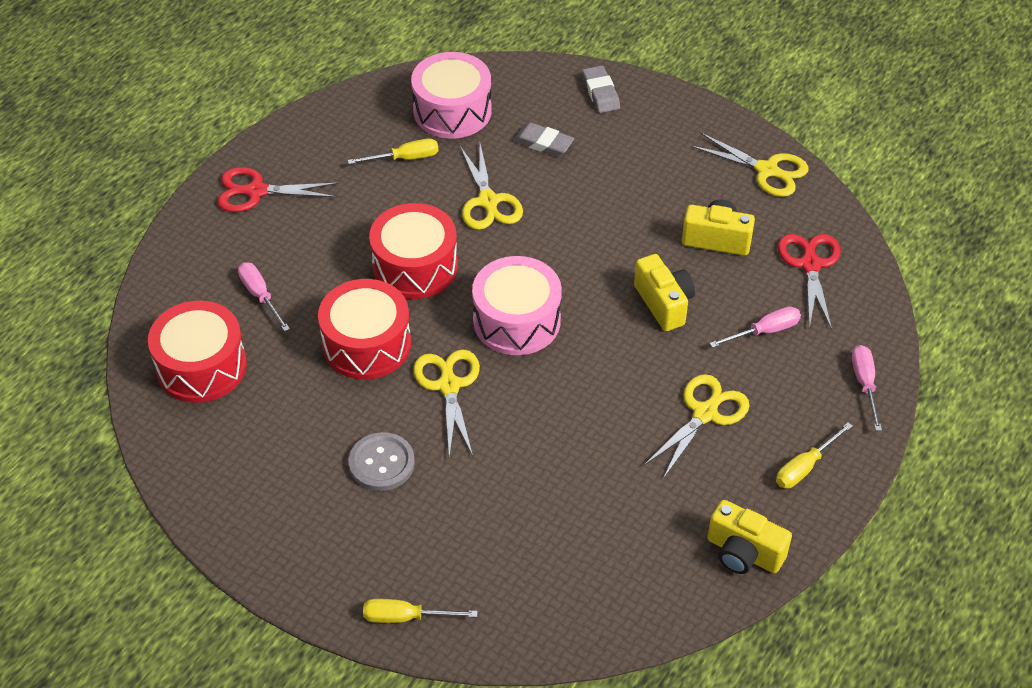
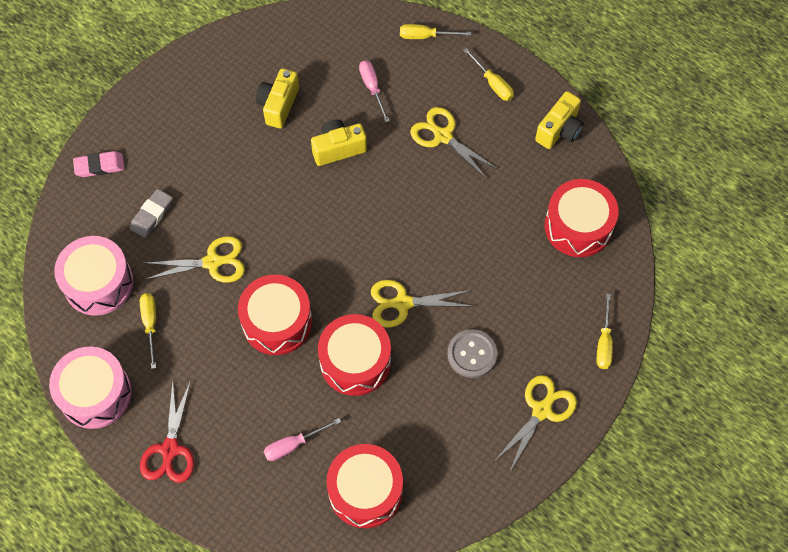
camera: 85 degrees left, 15 degrees up
pink drum [472,256,562,355] -> pink drum moved to [49,347,132,429]
grey eraser [582,65,620,113] -> pink eraser [73,151,125,177]
yellow scissors [690,132,808,197] -> yellow scissors moved to [496,375,577,471]
red scissors [778,234,841,330] -> none
pink screwdriver [852,345,882,431] -> yellow screwdriver [400,24,471,39]
none -> red drum [545,179,618,257]

